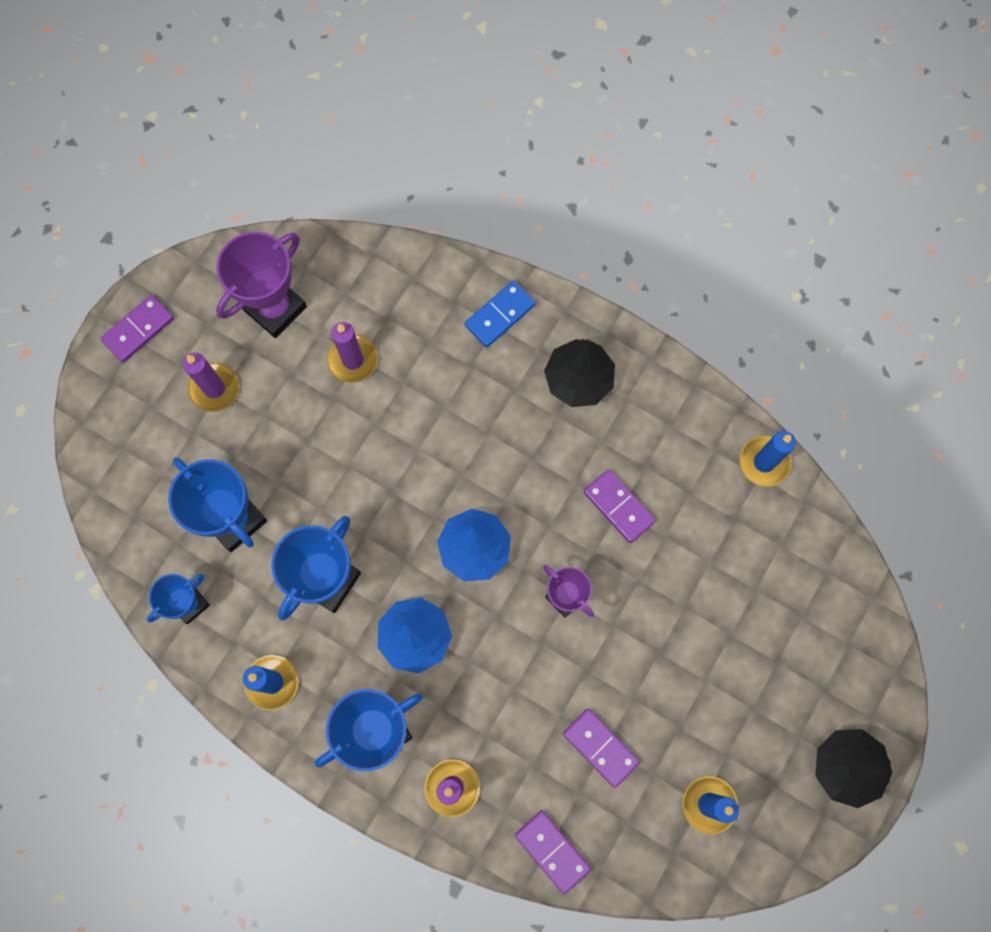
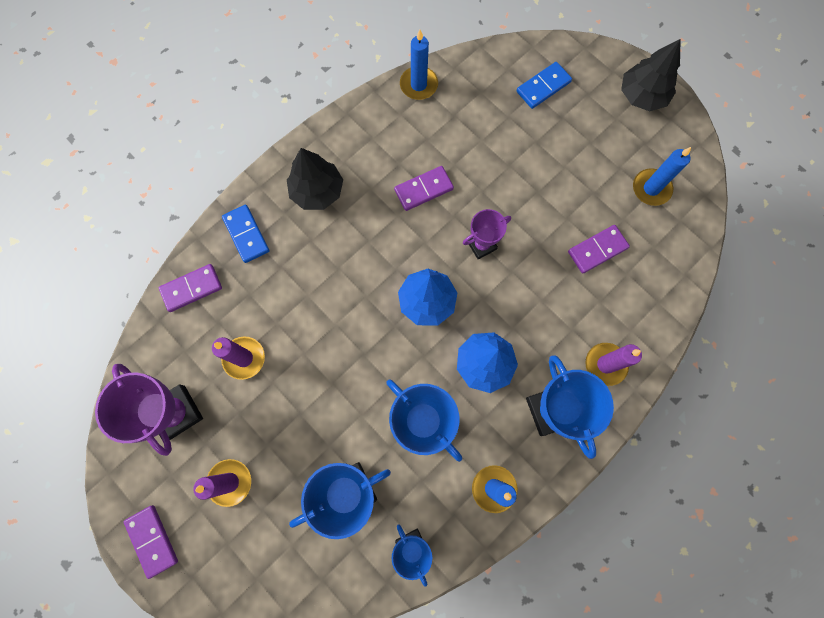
camera: 75 degrees left, 0 degrees up
purple domino [515,810,591,894] -> purple domino moved to [159,264,222,312]
none -> blue domino [517,62,572,109]

